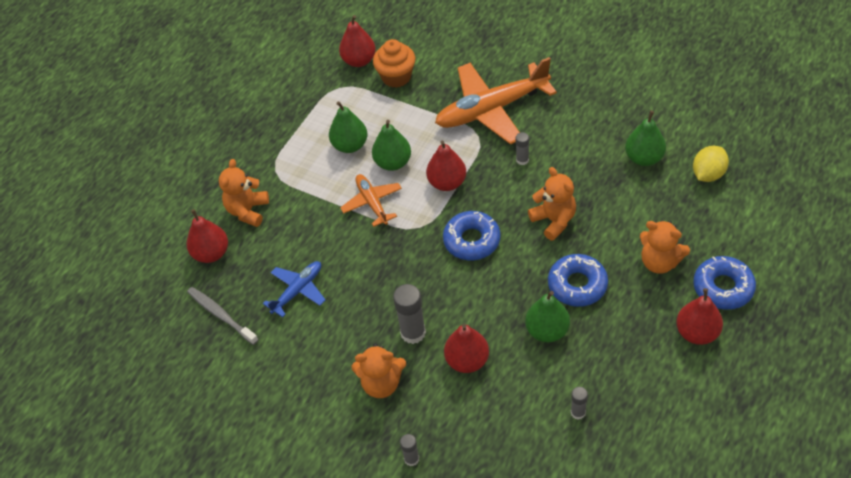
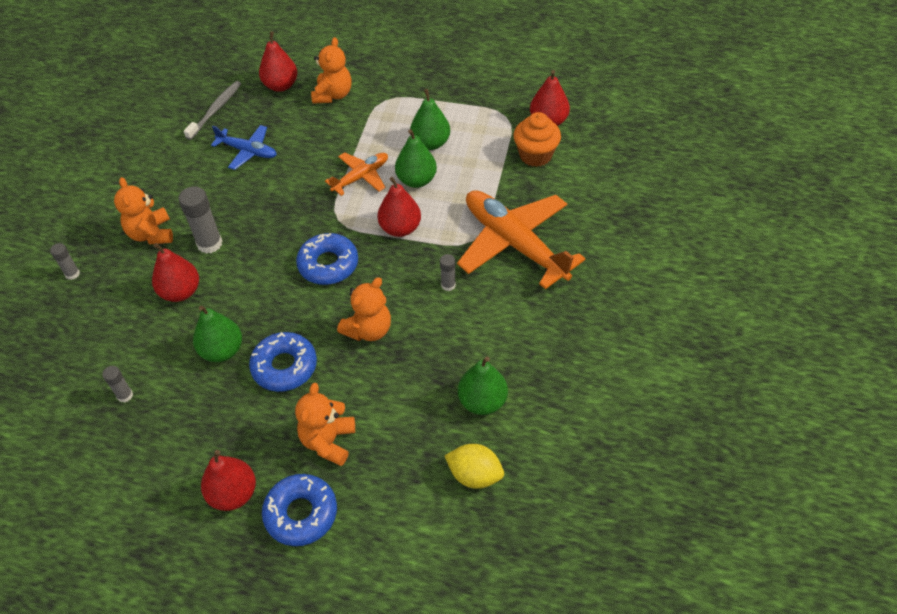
camera: 70 degrees right, 0 degrees up
orange teddy bear [219,159,269,227] -> orange teddy bear turned 105 degrees clockwise [311,37,352,104]

